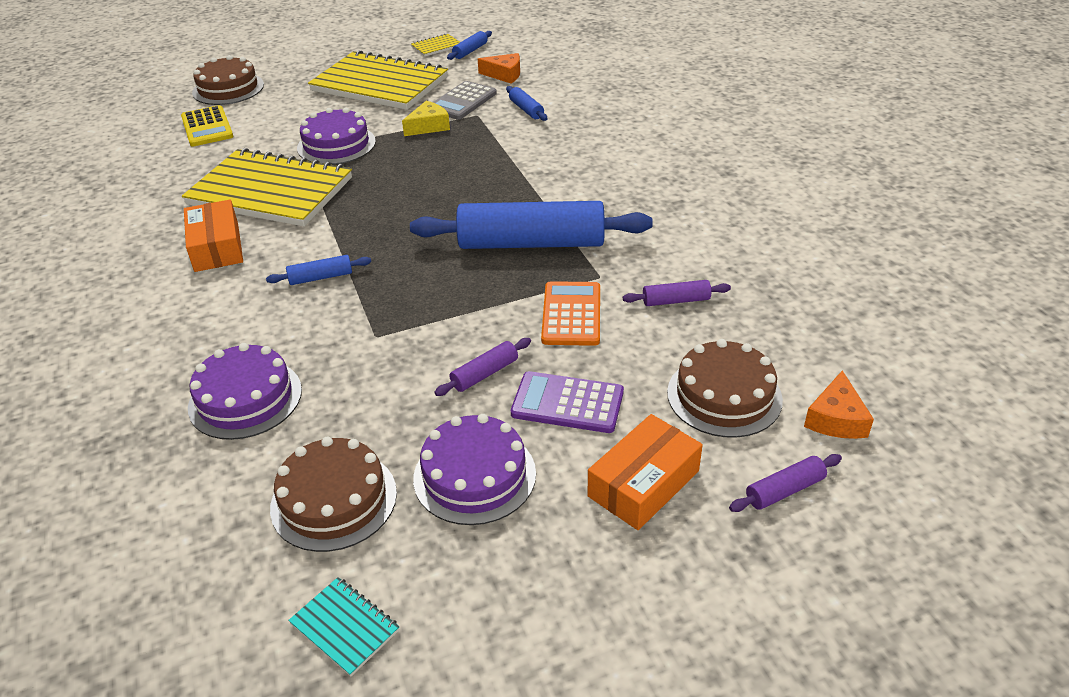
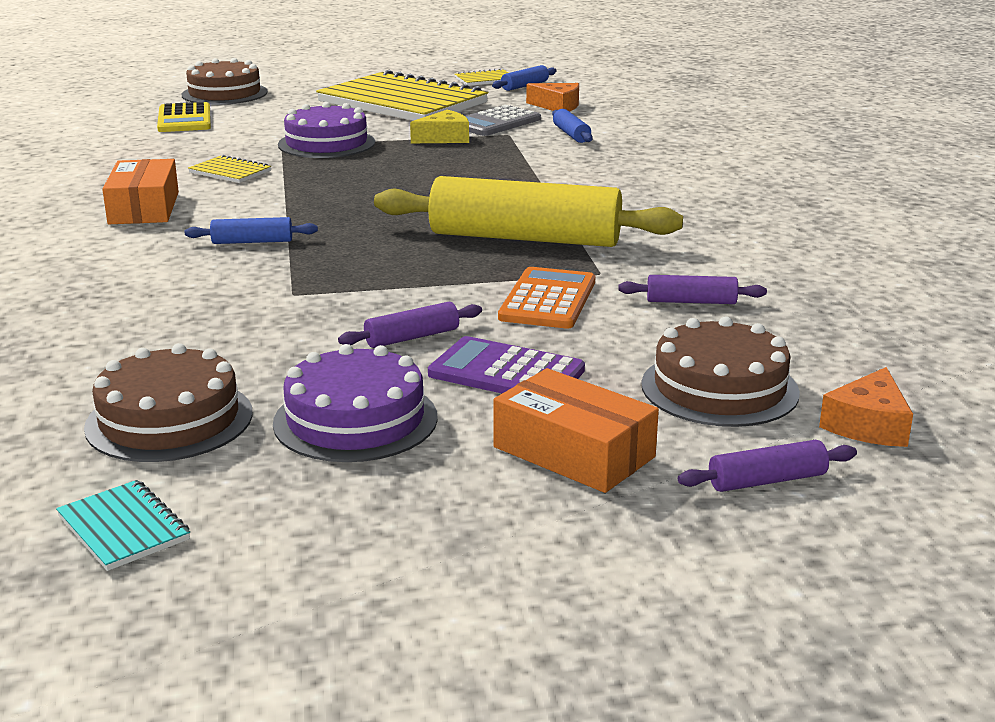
camera: 10 degrees right, 15 degrees down
yellow notebook [182,148,352,226] -> yellow notebook [188,155,271,183], size x0.40
purple cake [188,343,302,440] -> none
blue rolling pin [410,201,653,249] -> yellow rolling pin [374,176,683,247]
orange box [587,414,703,530] -> orange box turned 75 degrees clockwise [493,368,659,493]

